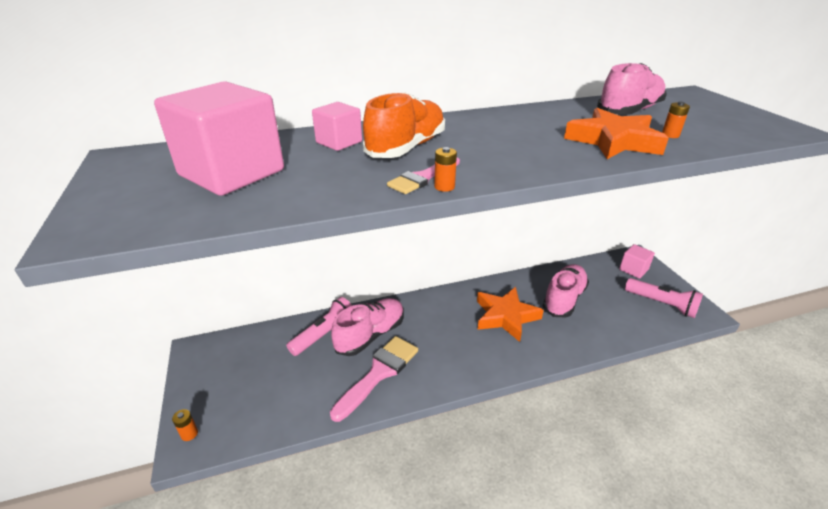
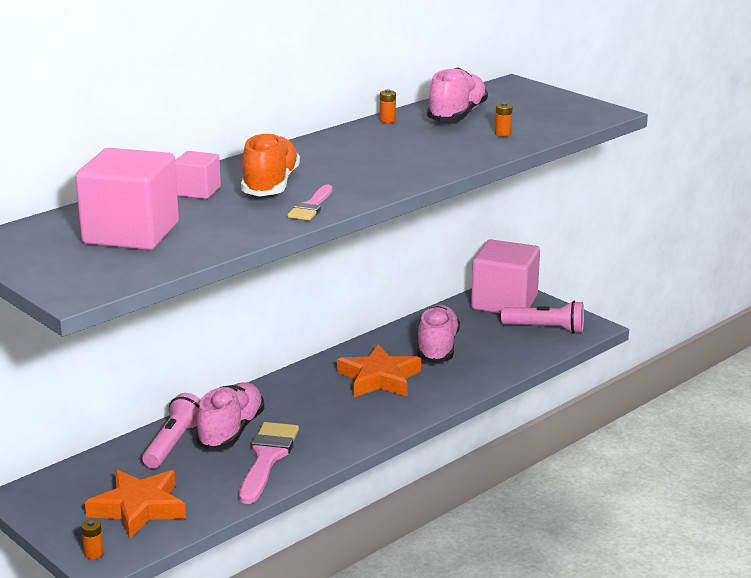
camera: 25 degrees left, 10 degrees down
orange battery [434,147,457,192] -> orange battery moved to [380,89,396,123]
orange star [564,108,669,159] -> orange star moved to [85,470,186,539]
pink cube [619,244,655,279] -> pink cube [471,239,540,314], size x1.97

